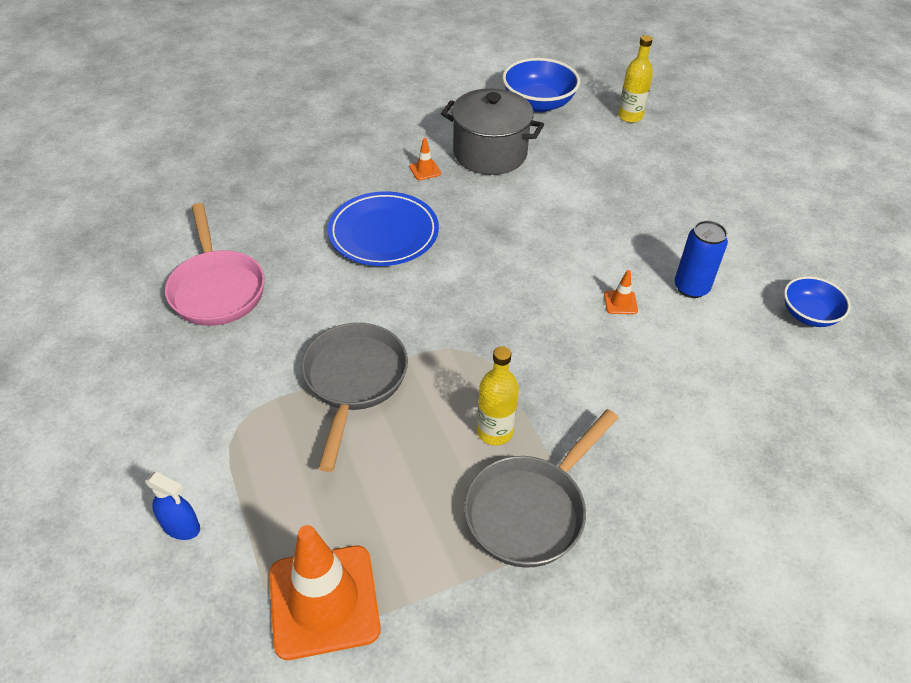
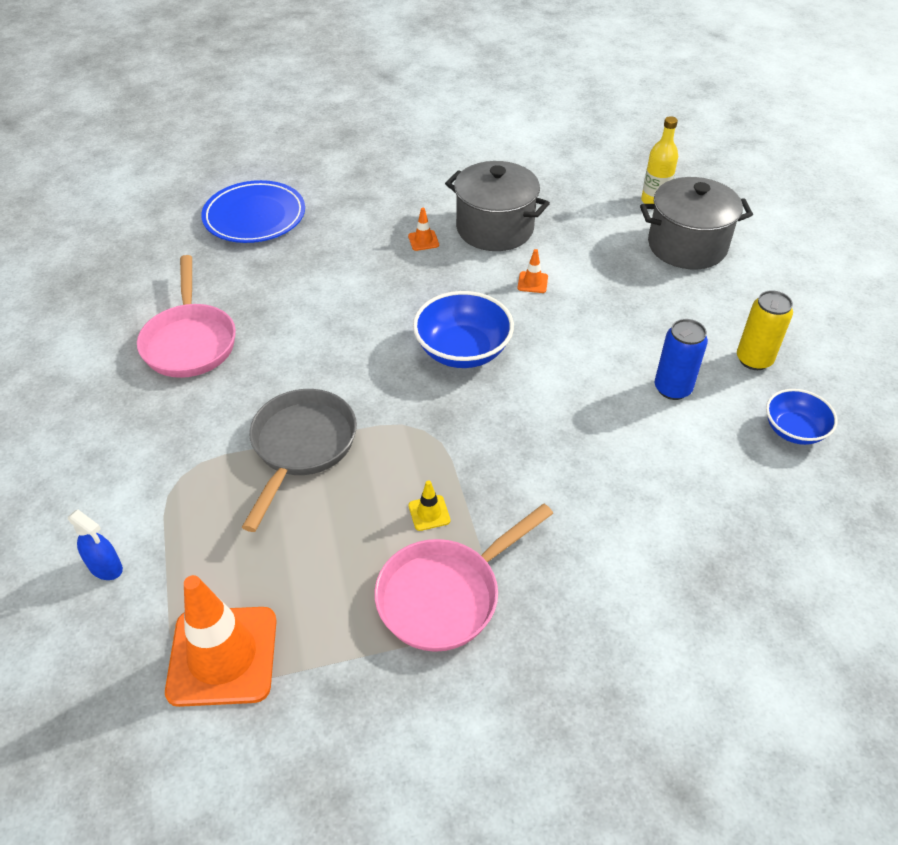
camera: 10 degrees right, 0 degrees up
blue plate [327,191,439,266] -> blue plate moved to [201,180,305,243]
grey pan [464,409,618,568] -> pink pan [375,504,553,652]
yellow bottle [477,346,519,445] -> yellow traffic cone [408,480,450,531]
blue bowl [502,58,580,112] -> blue bowl moved to [413,291,514,368]
orange traffic cone [604,270,638,314] -> orange traffic cone moved to [518,249,548,293]
none -> grey pot [640,177,753,269]
none -> yellow can [737,290,793,370]

